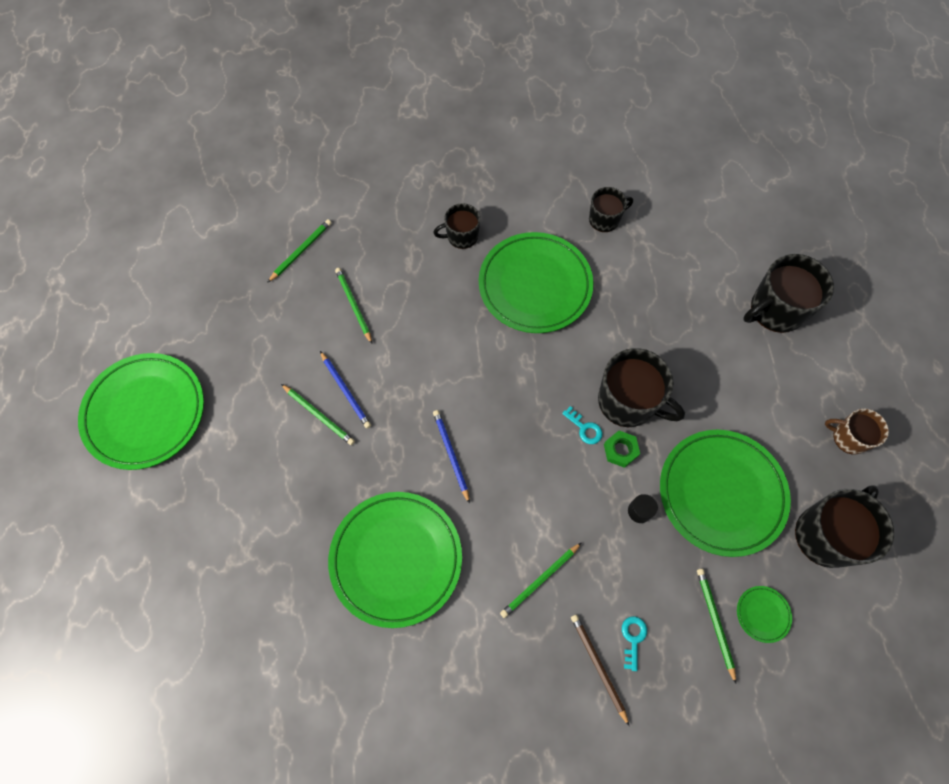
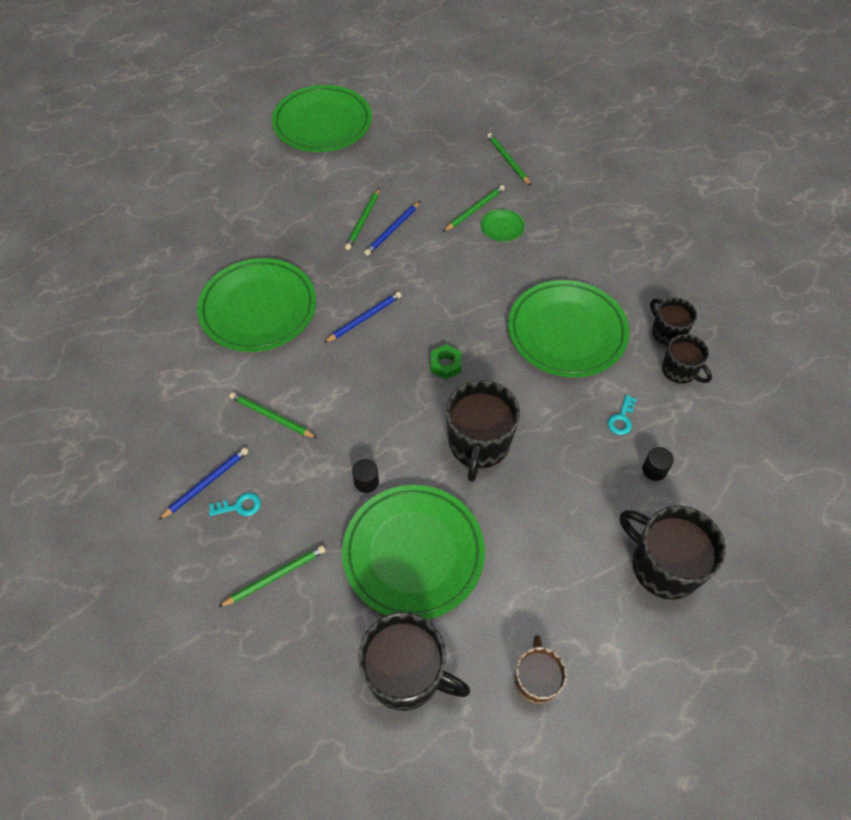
camera: 70 degrees right, 10 degrees down
green pencil [267,219,331,283] -> green pencil turned 135 degrees counterclockwise [487,133,531,186]
black mug [433,203,480,249] -> black mug moved to [650,297,697,346]
turquoise key [562,406,603,444] -> turquoise key moved to [608,395,637,435]
brown pencil [571,614,629,726] -> blue pencil [158,447,248,520]
green nut [604,431,640,468] -> green nut moved to [431,344,462,379]
green plate [737,586,792,643] -> green plate moved to [481,209,525,241]
none -> black cylinder [642,447,674,481]

